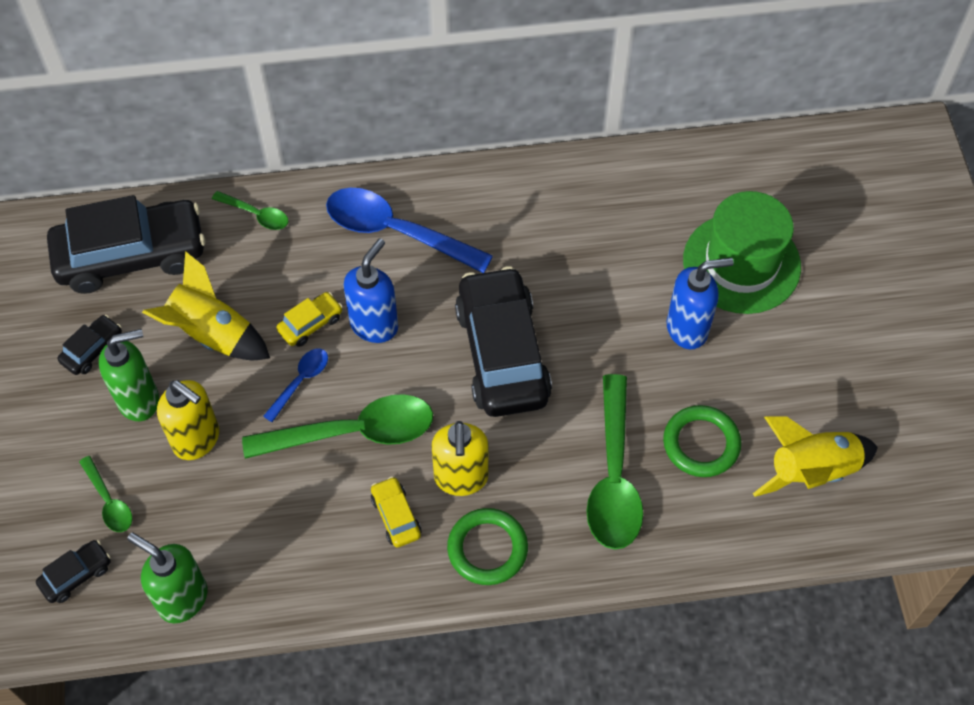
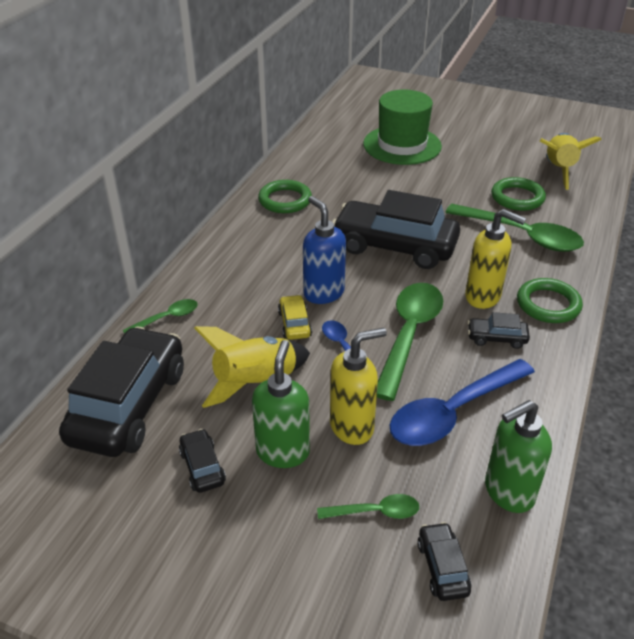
camera: 60 degrees left, 20 degrees down
blue spoon [326,188,493,273] -> blue spoon moved to [390,359,535,446]
yellow car [371,476,421,547] -> black car [468,312,530,349]
blue soap dispenser [667,258,734,349] -> none
none -> green ring [258,180,312,213]

